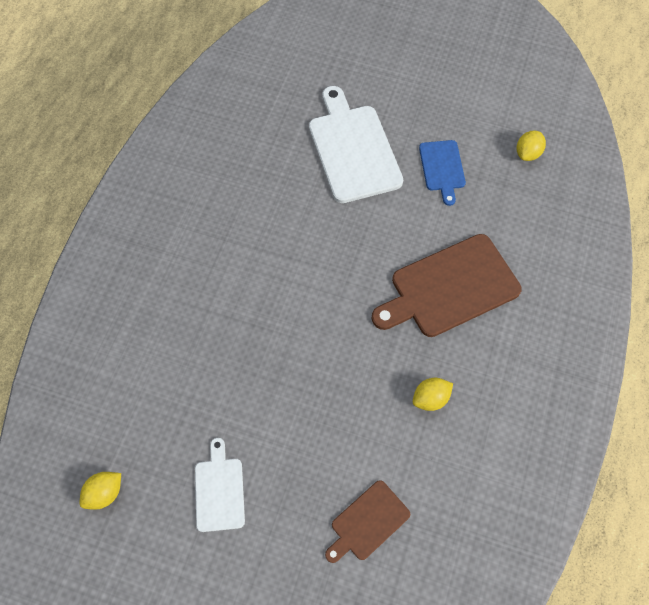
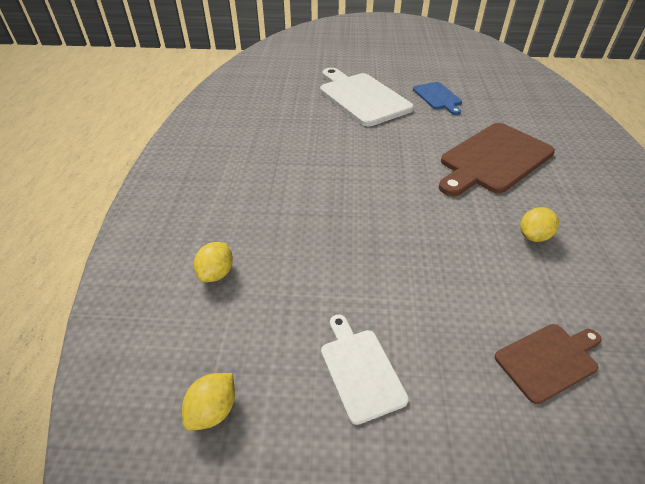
camera: 15 degrees left, 20 degrees down
brown cutting board [325,480,410,563] -> brown cutting board turned 150 degrees counterclockwise [494,324,602,404]
yellow lemon [517,131,546,161] -> yellow lemon moved to [194,242,233,282]

